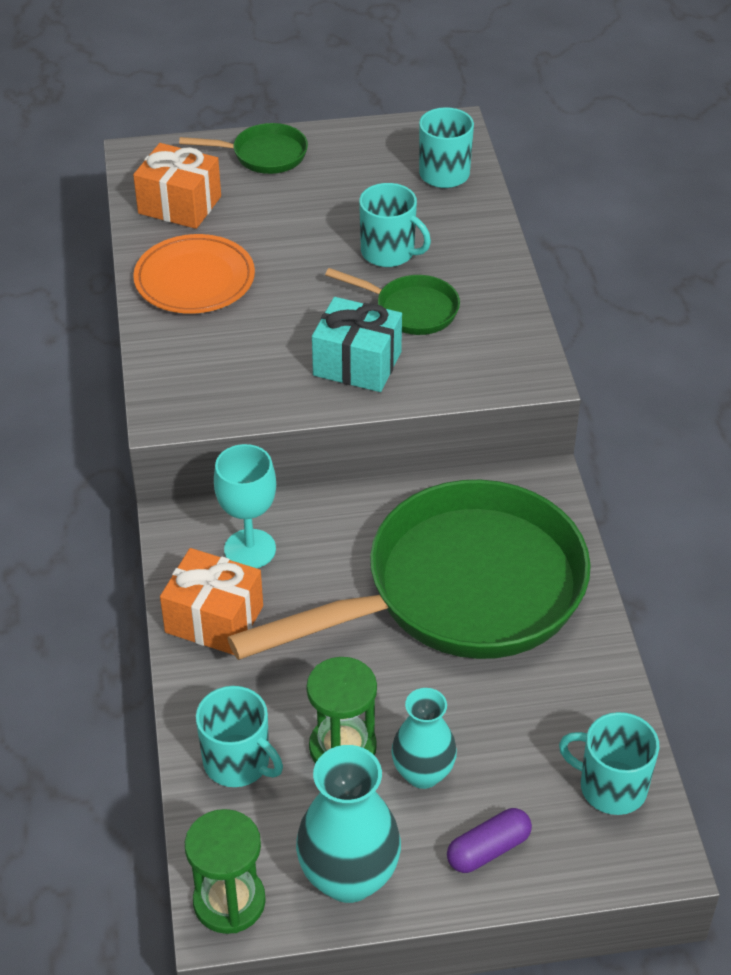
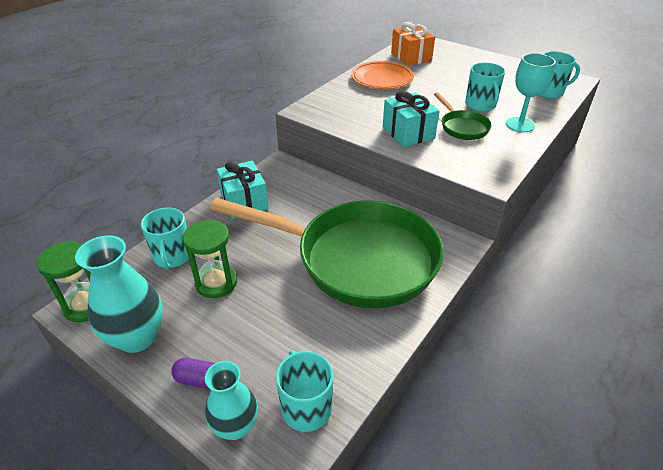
camera: 45 degrees right, 5 degrees down
orange gift [160,548,263,655] -> turquoise gift [216,161,268,219]
green pan [179,123,308,174] -> none
turquoise goblet [214,444,276,568] -> turquoise goblet moved to [506,53,556,132]
turquoise vase [391,688,457,789] -> turquoise vase moved to [205,361,258,440]

